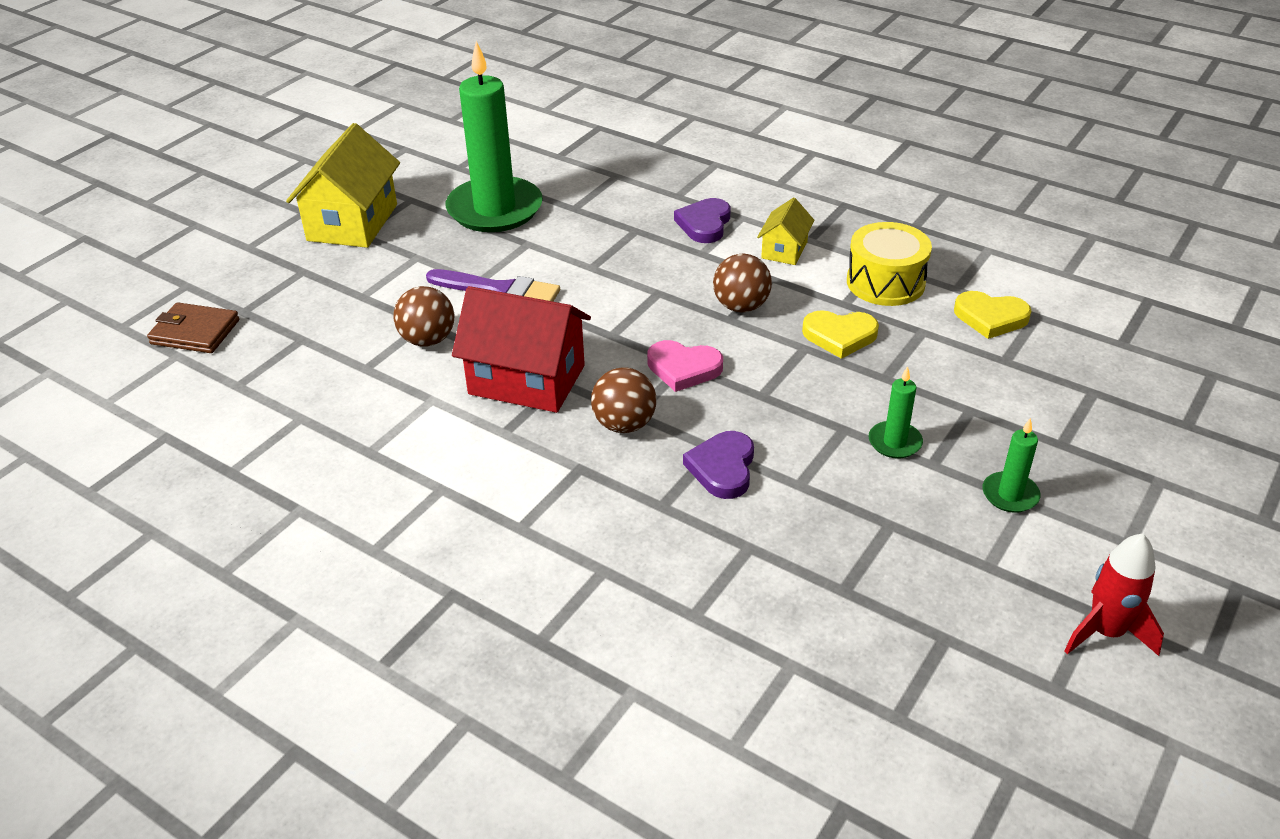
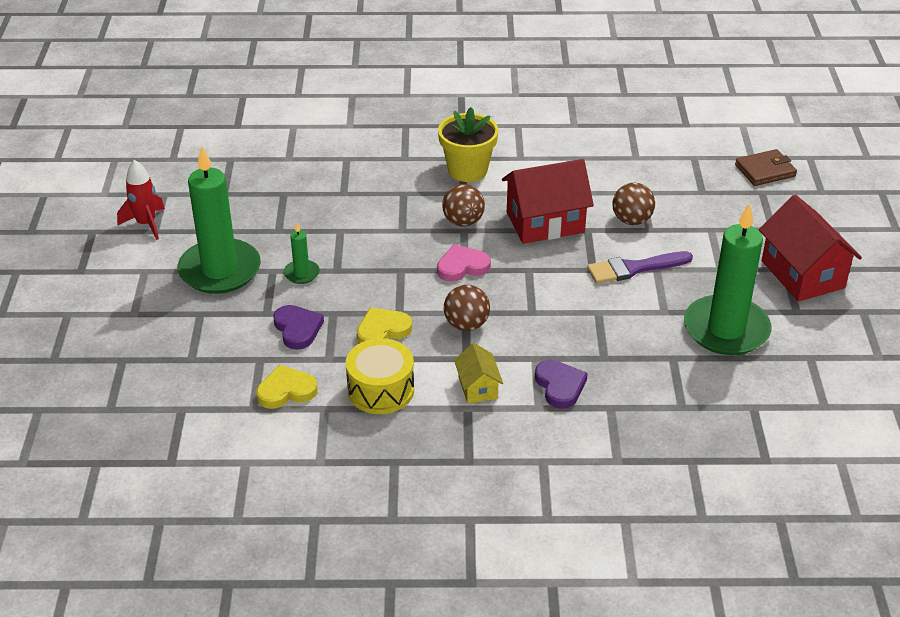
camera: 145 degrees right, 0 degrees up
yellow house [286,123,400,248] -> red house [759,195,862,302]
purple heart [683,431,754,499] -> purple heart moved to [273,305,324,350]
green candle [982,418,1040,513] -> green candle [177,146,261,294], size x2.30
none -> yellow flower pot [438,107,498,182]

